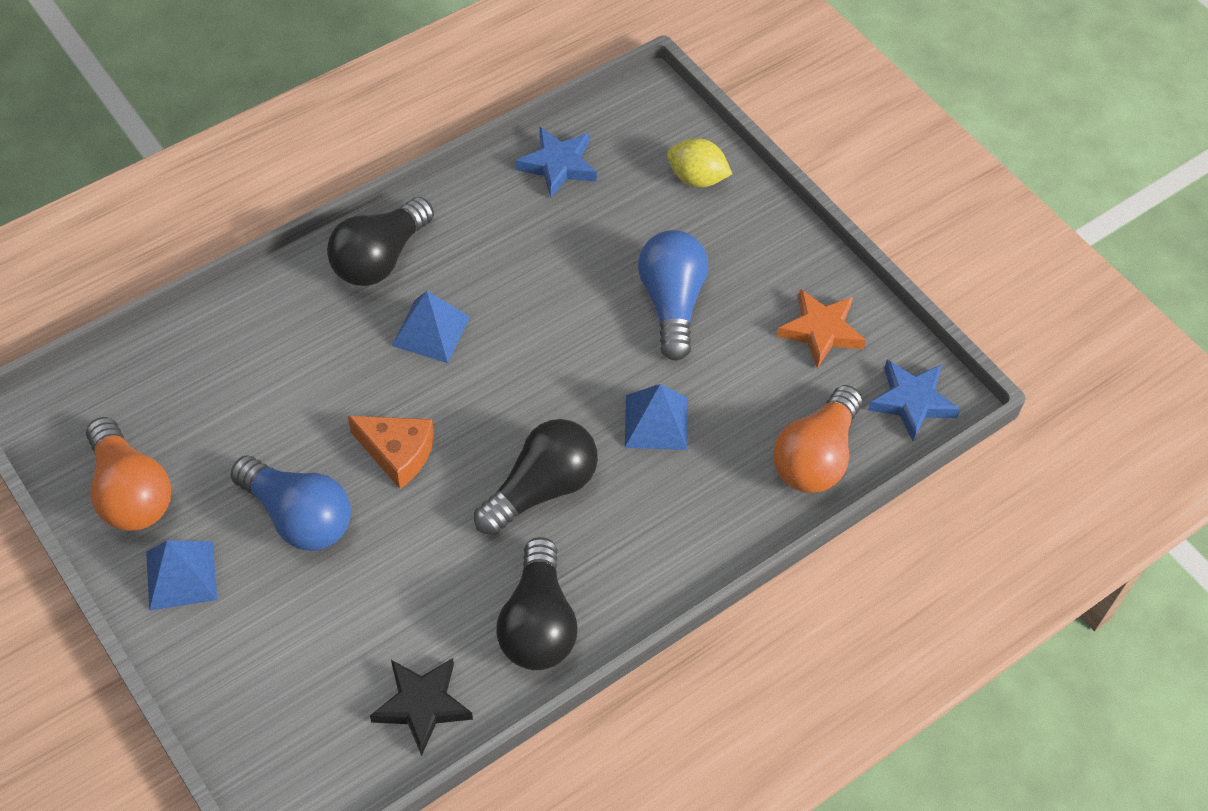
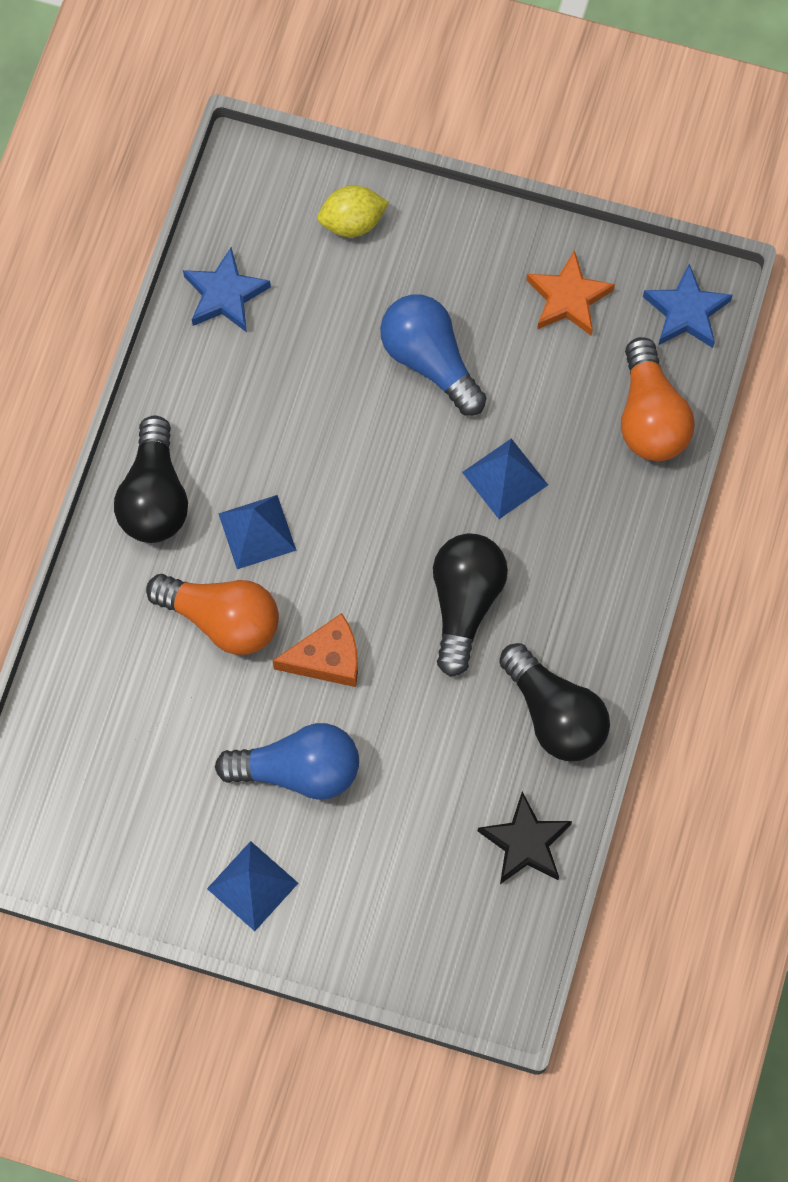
camera: 35 degrees left, 15 degrees up
orange light bulb [86,417,171,531] -> orange light bulb moved to [146,574,279,655]

